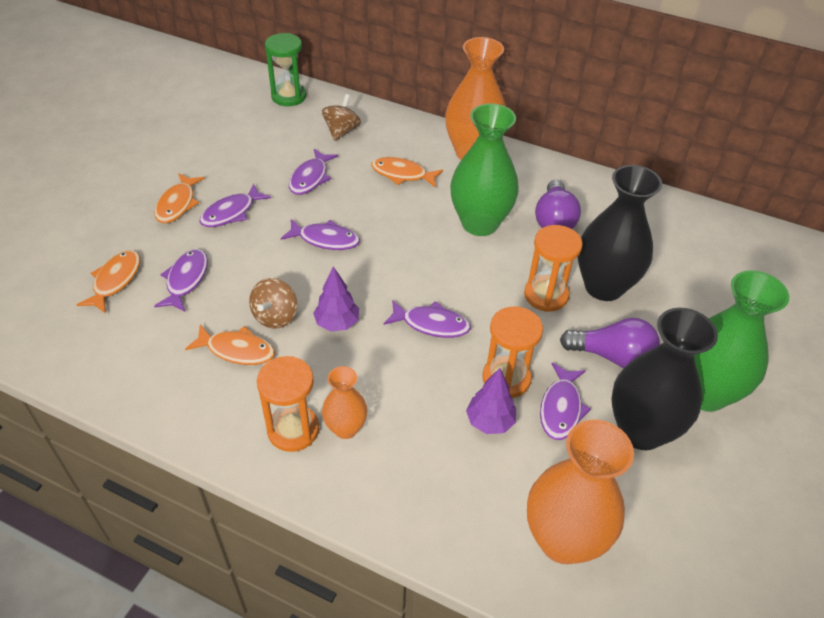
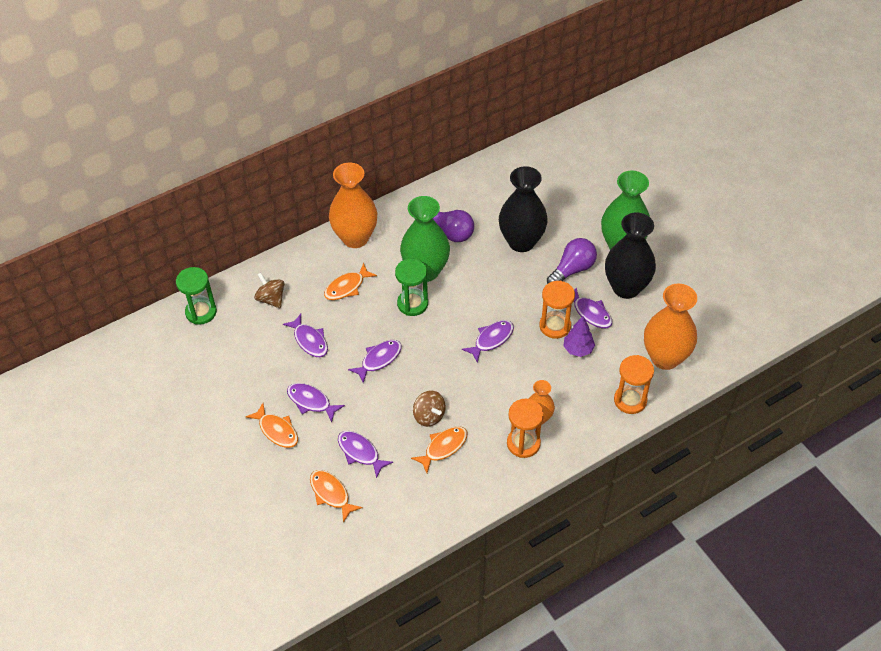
camera: 55 degrees left, 5 degrees up
purple fish [199,184,271,227] -> purple fish turned 135 degrees clockwise [287,383,345,423]
purple tree [313,266,359,331] -> none
orange hourglass [524,225,583,312] -> orange hourglass moved to [614,355,654,414]
none -> green hourglass [395,259,428,316]

